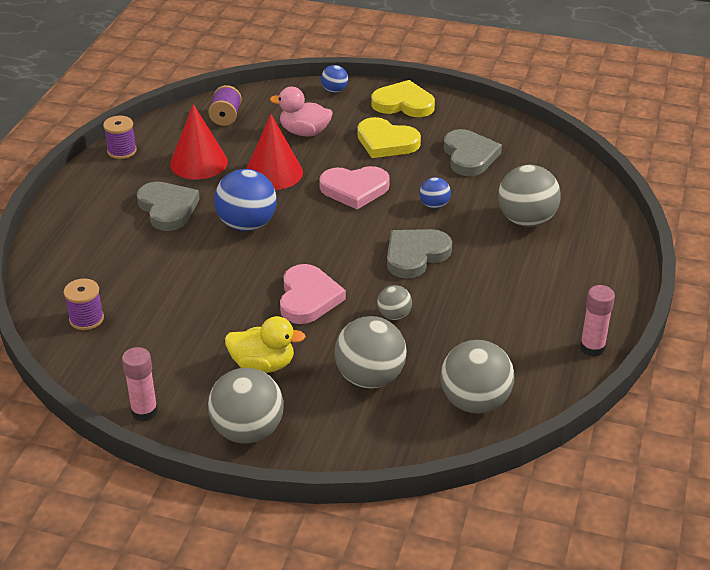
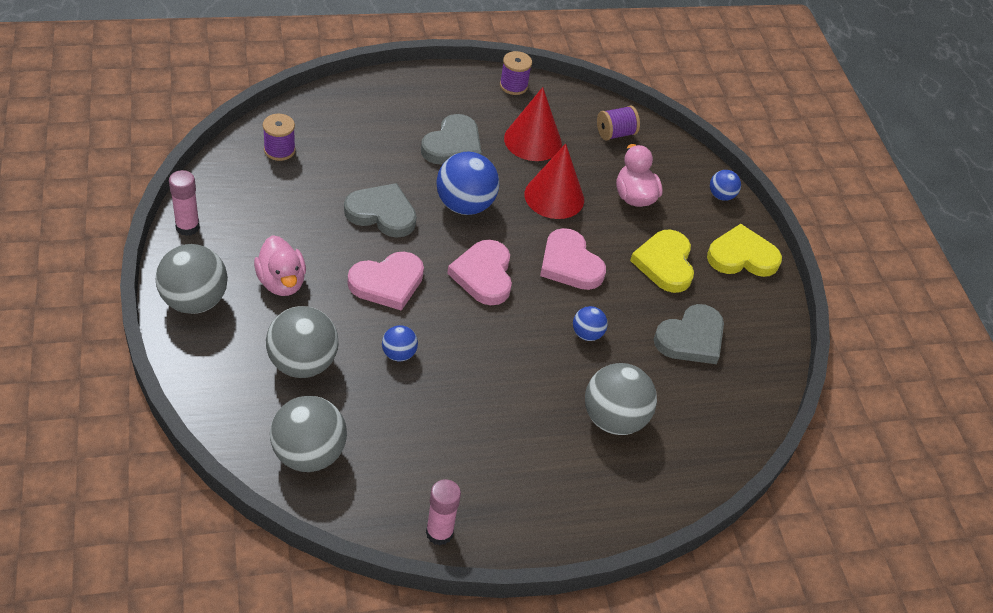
camera: 55 degrees right, 10 degrees up
yellow duck [225,316,306,373] -> pink duck [254,235,306,296]
yellow heart [371,80,435,117] -> yellow heart turned 75 degrees counterclockwise [707,224,782,277]
grey ball [377,285,412,320] -> blue ball [382,325,418,361]
grey heart [387,229,452,279] -> grey heart moved to [344,183,417,238]
none -> pink heart [447,240,512,305]

